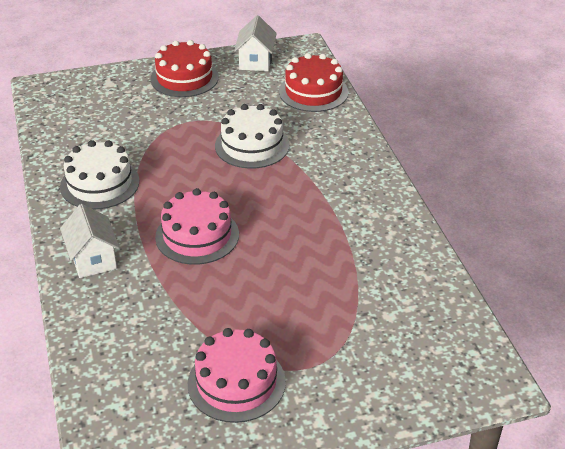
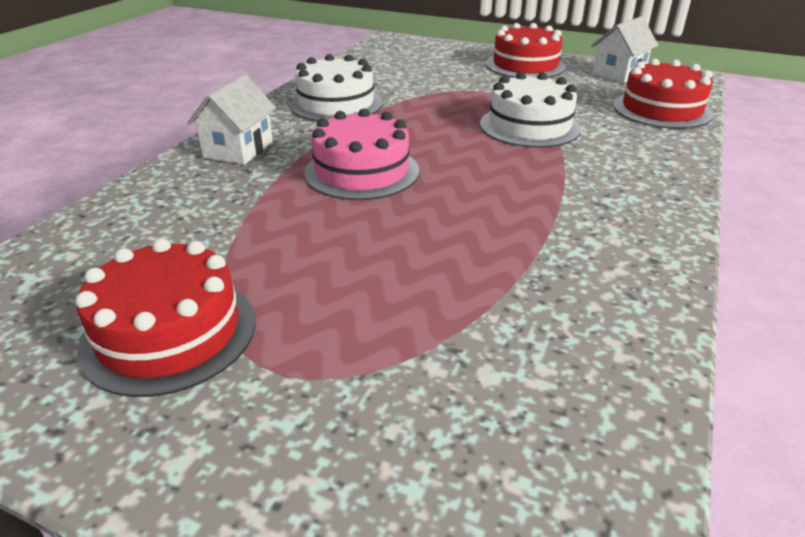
camera: 40 degrees right, 5 degrees down
pink cake [188,328,286,423] -> red cake [75,238,256,397]

